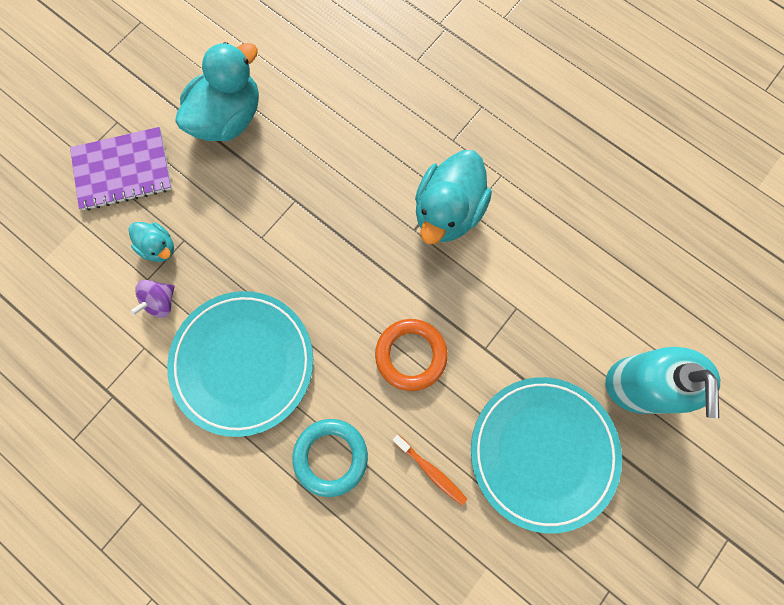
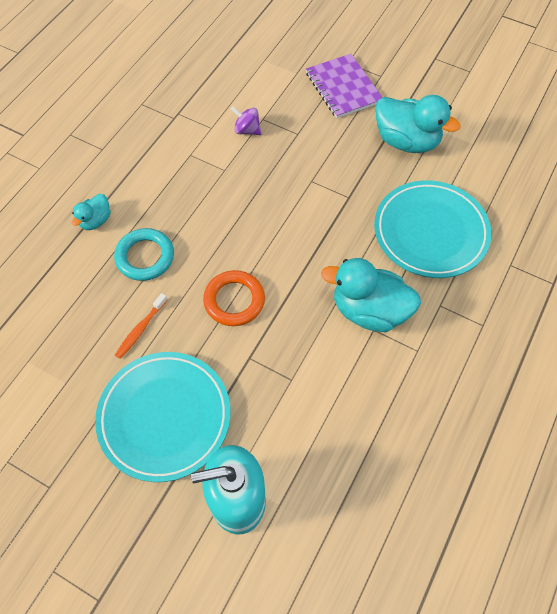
camera: 80 degrees right, 15 degrees down
turquoise duck [128,222,174,262] -> turquoise duck moved to [72,194,111,230]
turquoise plate [167,291,313,437] -> turquoise plate moved to [374,180,492,278]

